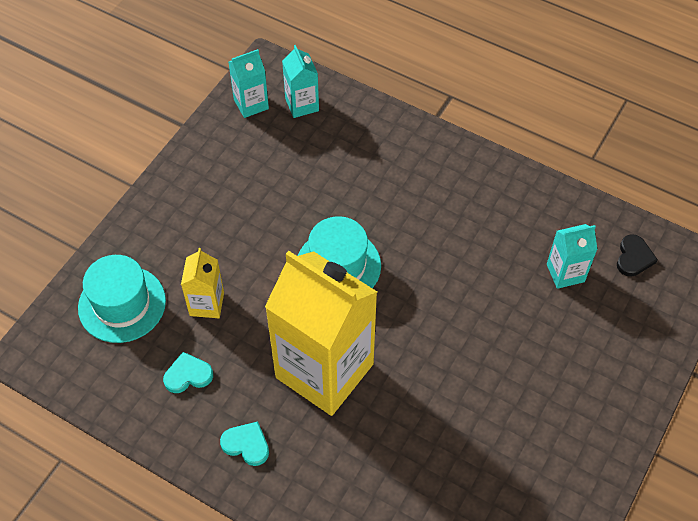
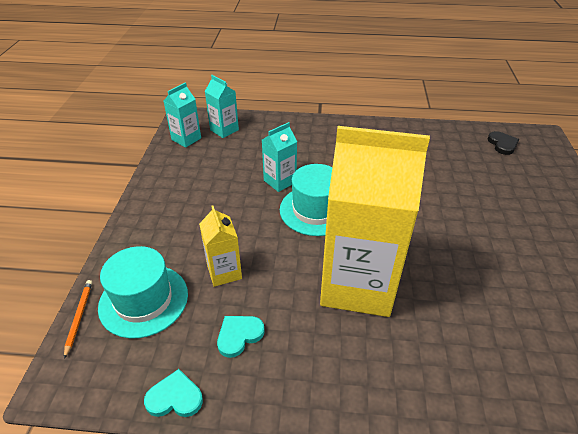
camera: 25 degrees left, 15 degrees down
turquoise heart [220,421,269,466] -> turquoise heart moved to [144,369,203,417]
turquoise carton [547,224,598,289] -> turquoise carton moved to [262,122,297,192]
none -> orange pencil [64,280,92,359]

